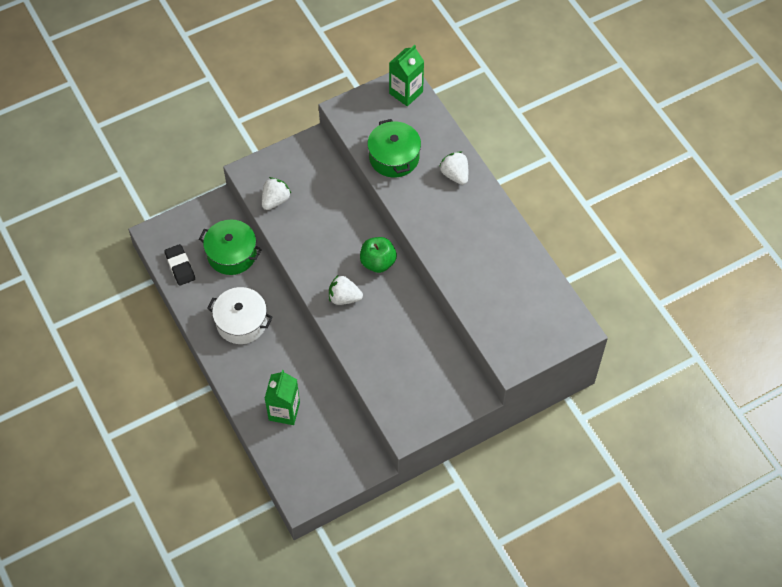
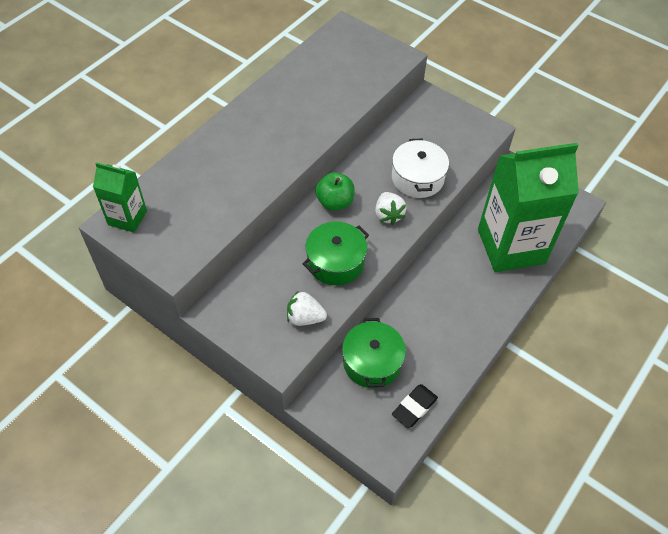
camera: 115 degrees left, 5 degrees down
white pot [207,287,273,344] -> white pot moved to [392,138,449,198]
green carton [264,370,300,425] -> green carton [478,143,579,272], size x2.06
green pot [367,119,421,177] -> green pot moved to [303,222,369,285]
white strawberry [439,151,468,185] -> none

